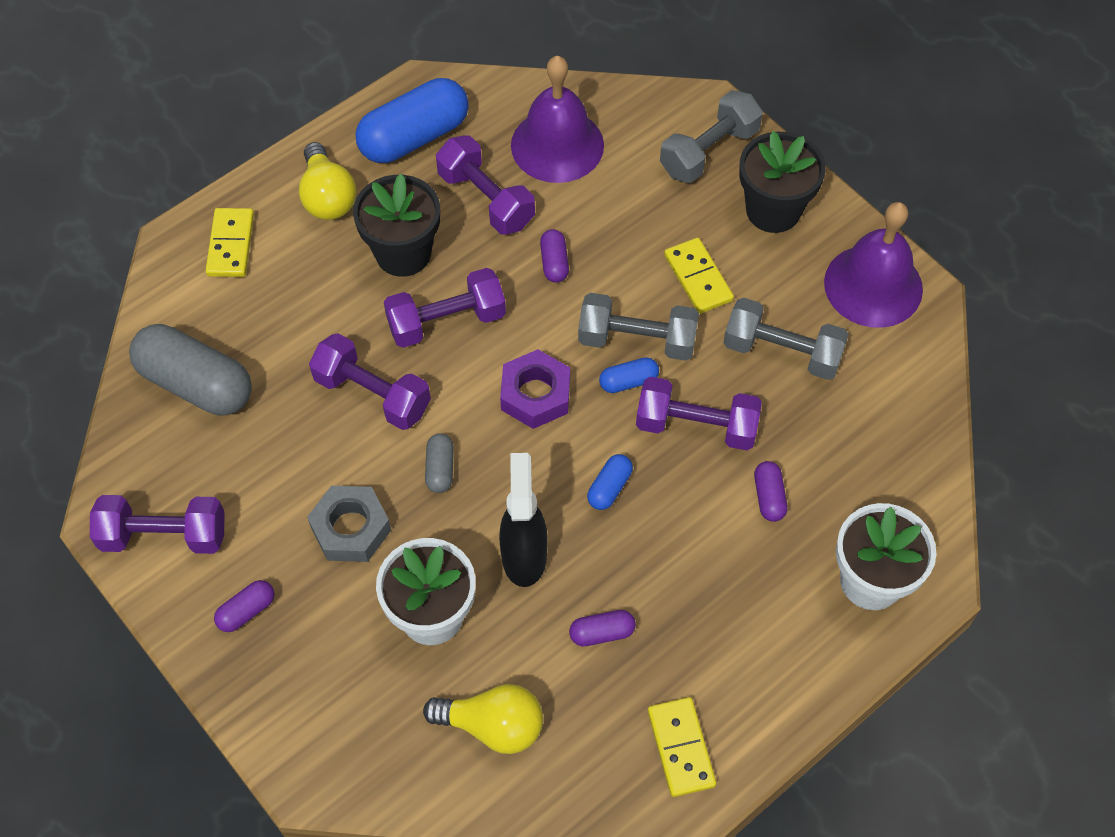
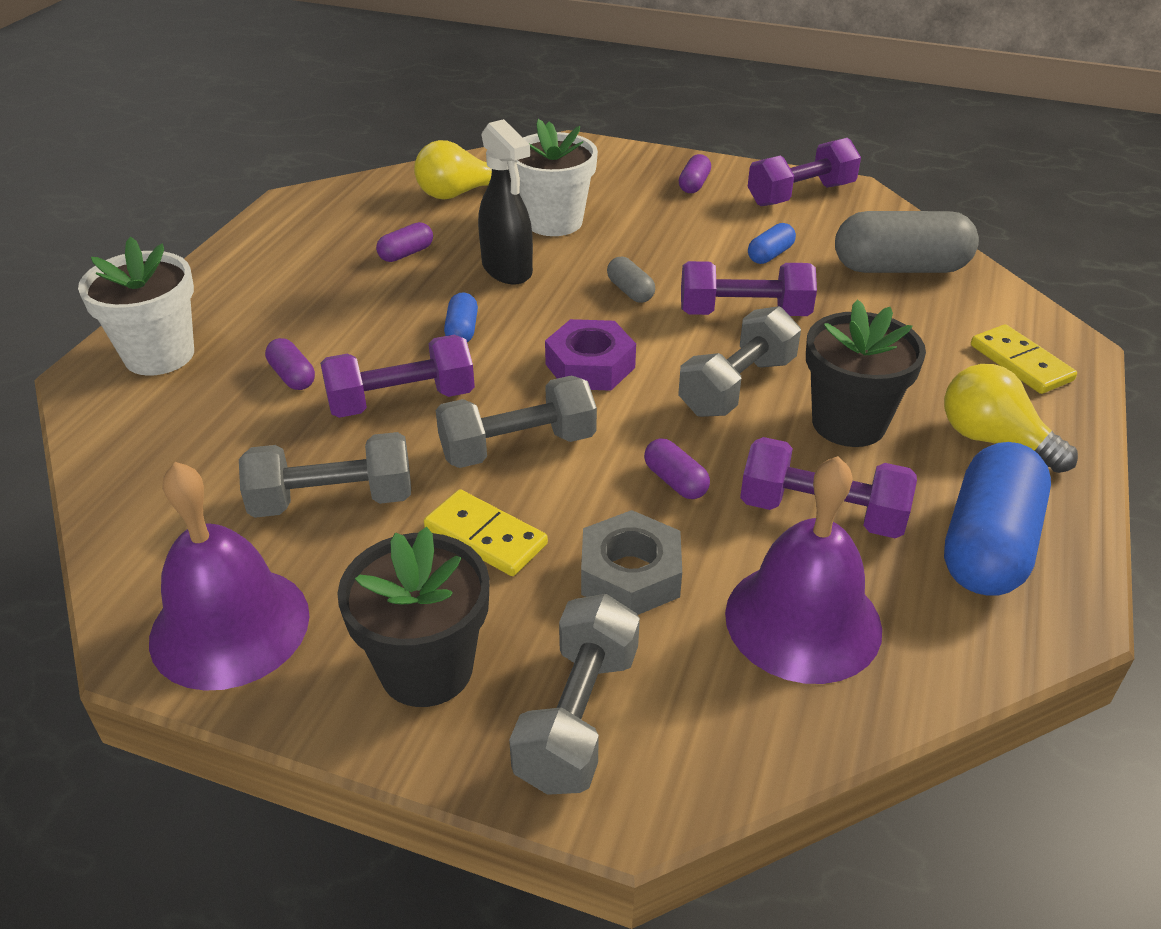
camera: 150 degrees right, 20 degrees down
grey nut [307,486,391,562] -> grey nut moved to [581,510,682,615]
purple dumbbell [384,268,506,348] -> grey dumbbell [678,306,801,417]
blue capsule [599,357,659,393] -> blue capsule moved to [748,223,796,264]
yellow domino [648,697,716,797] -> none

